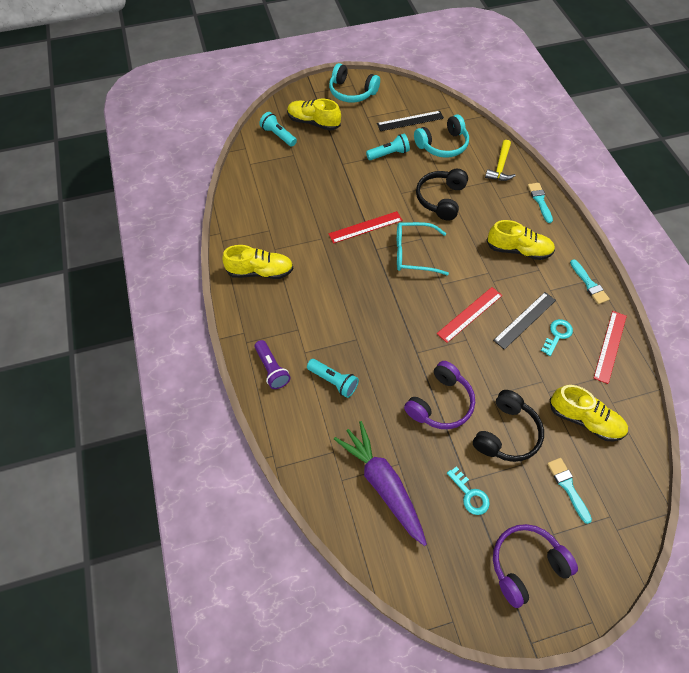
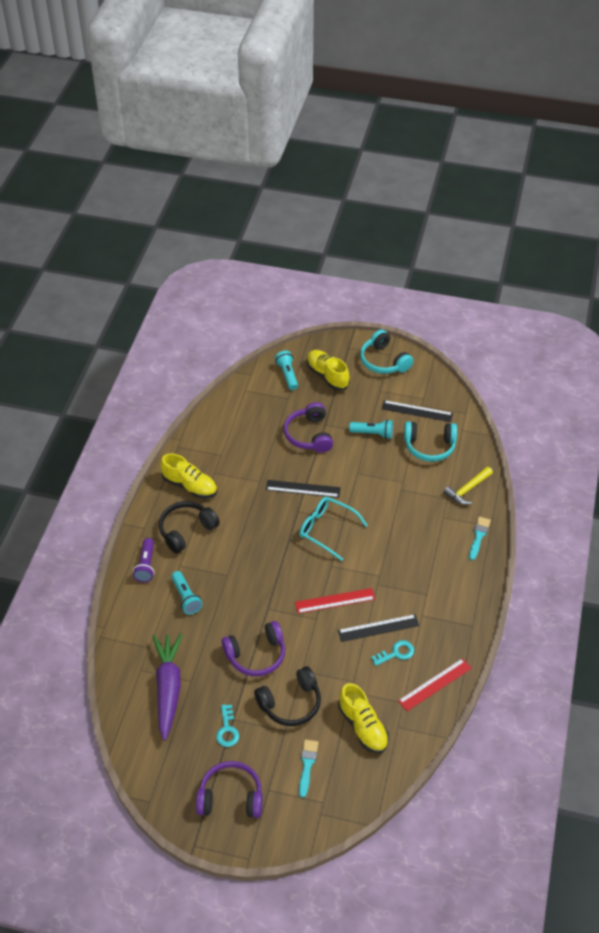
camera: 30 degrees right, 10 degrees down
red ruler [329,211,403,243] -> black ruler [266,480,341,498]
black headphones [416,169,468,221] -> black headphones moved to [159,501,220,553]
yellow shoe [486,220,555,260] -> none
turquoise brush [570,259,610,304] -> none
none -> purple headphones [284,402,333,453]

